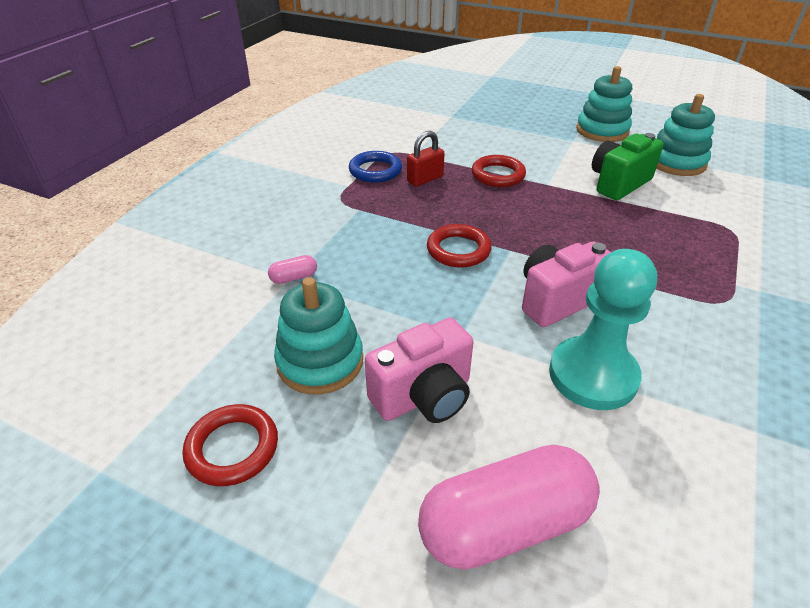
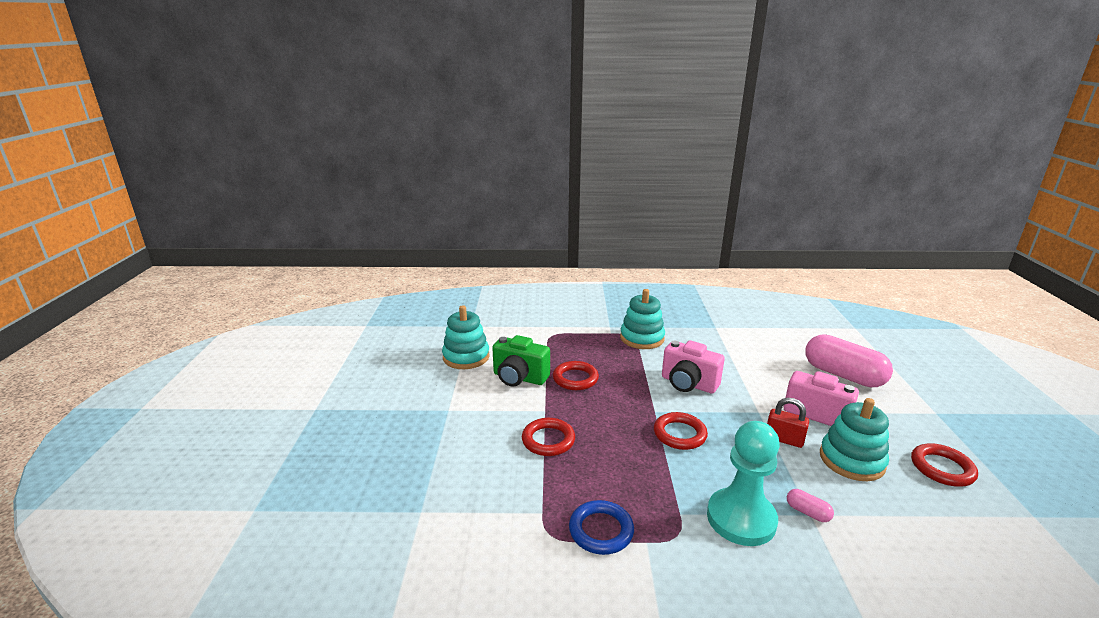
camera: 115 degrees left, 15 degrees down
red padlock [407,131,445,186] -> red padlock moved to [767,398,809,448]
turquoise pawn [549,249,657,410] -> turquoise pawn moved to [707,421,780,546]
turquoise stacking toy [576,66,632,142] -> turquoise stacking toy moved to [620,289,665,349]
none -> red ring [553,361,599,390]

